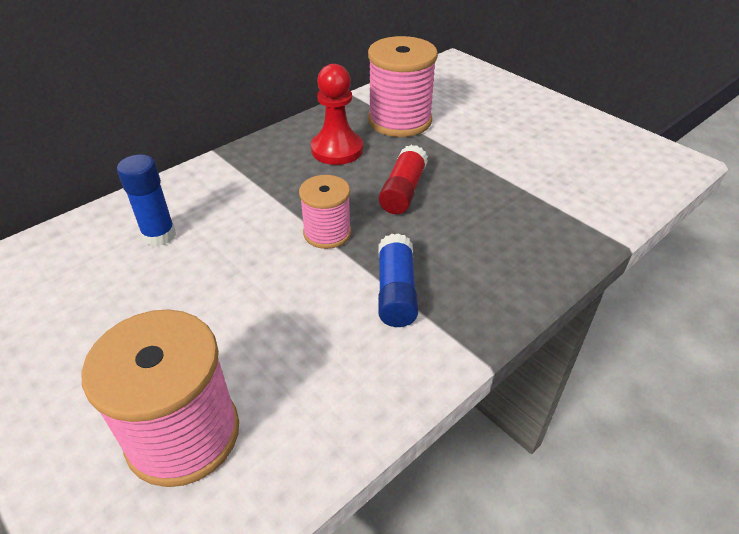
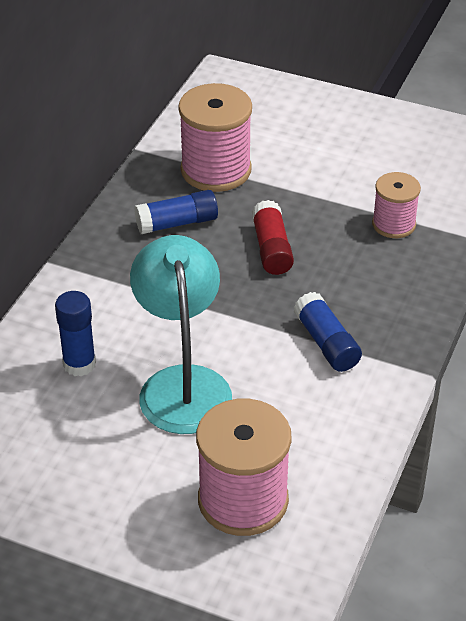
camera: 25 degrees left, 0 degrees up
pink spool [299,175,351,249] -> pink spool moved to [372,172,421,238]
red pawn [311,64,363,165] -> blue glue stick [134,190,218,234]
none -> turquoise lamp [130,235,232,434]

